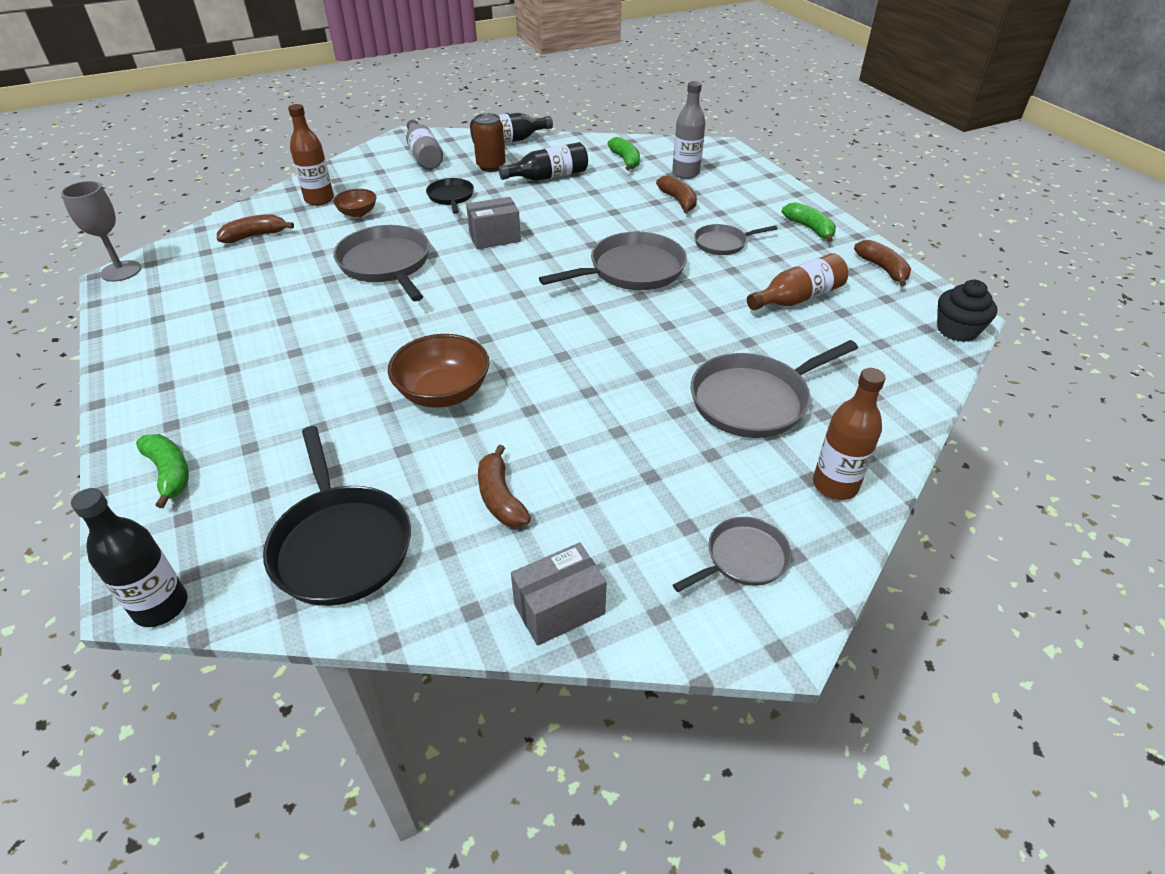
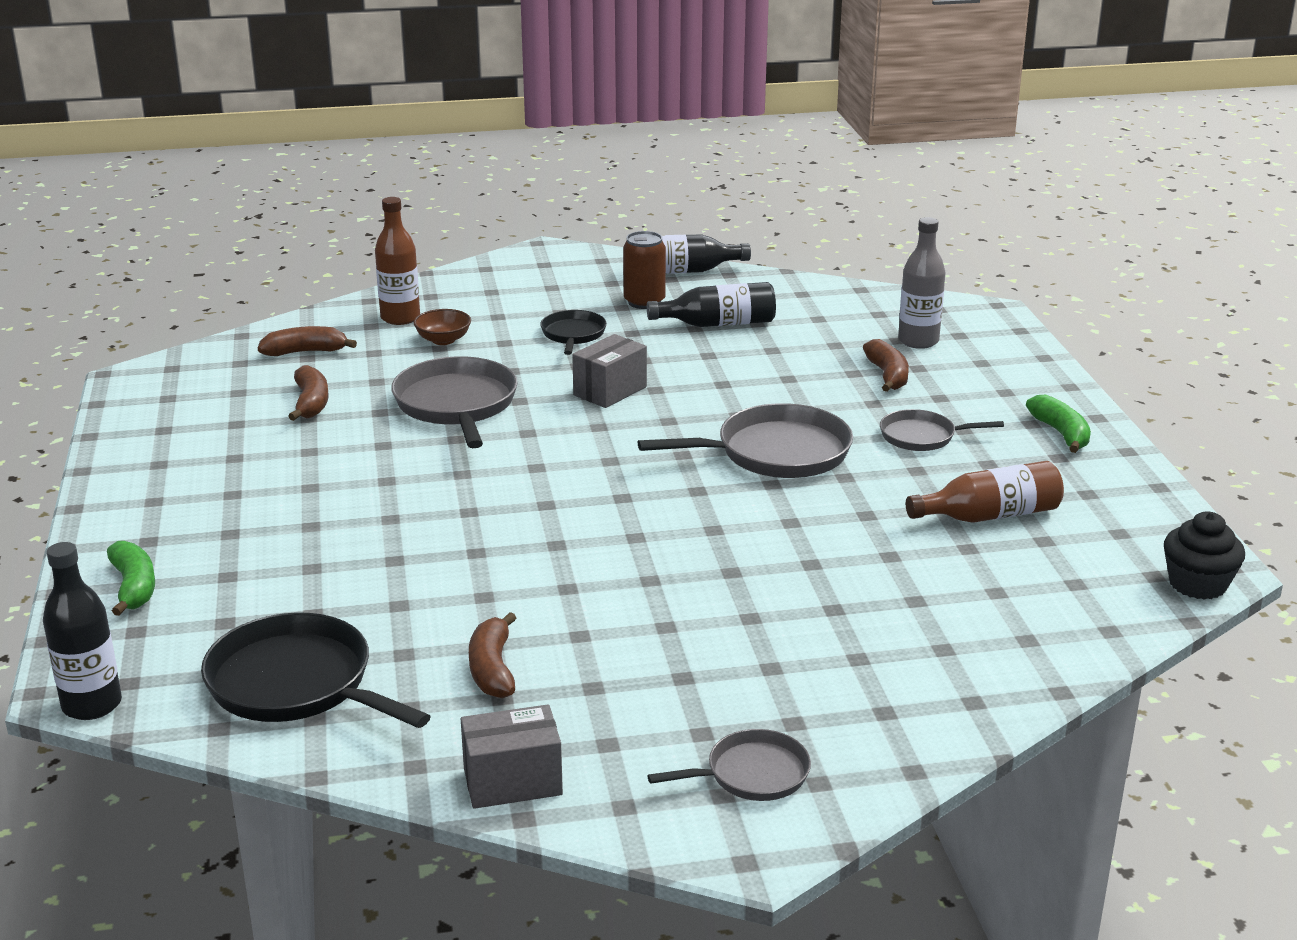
camera: 15 degrees right, 15 degrees down
grey goblet [61,181,141,282] -> none
black pan [263,426,411,606] -> black pan turned 135 degrees clockwise [201,613,431,728]
brown bowl [388,334,489,408] -> none
grey bottle [406,120,443,170] -> none
grey box [466,197,521,249] -> grey box turned 45 degrees counterclockwise [572,334,647,408]
green banana [607,137,640,171] -> none
grey pan [691,340,858,438] -> none
brown bottle [813,368,886,500] -> none
brown banana [854,240,911,287] -> brown banana moved to [288,365,329,421]

